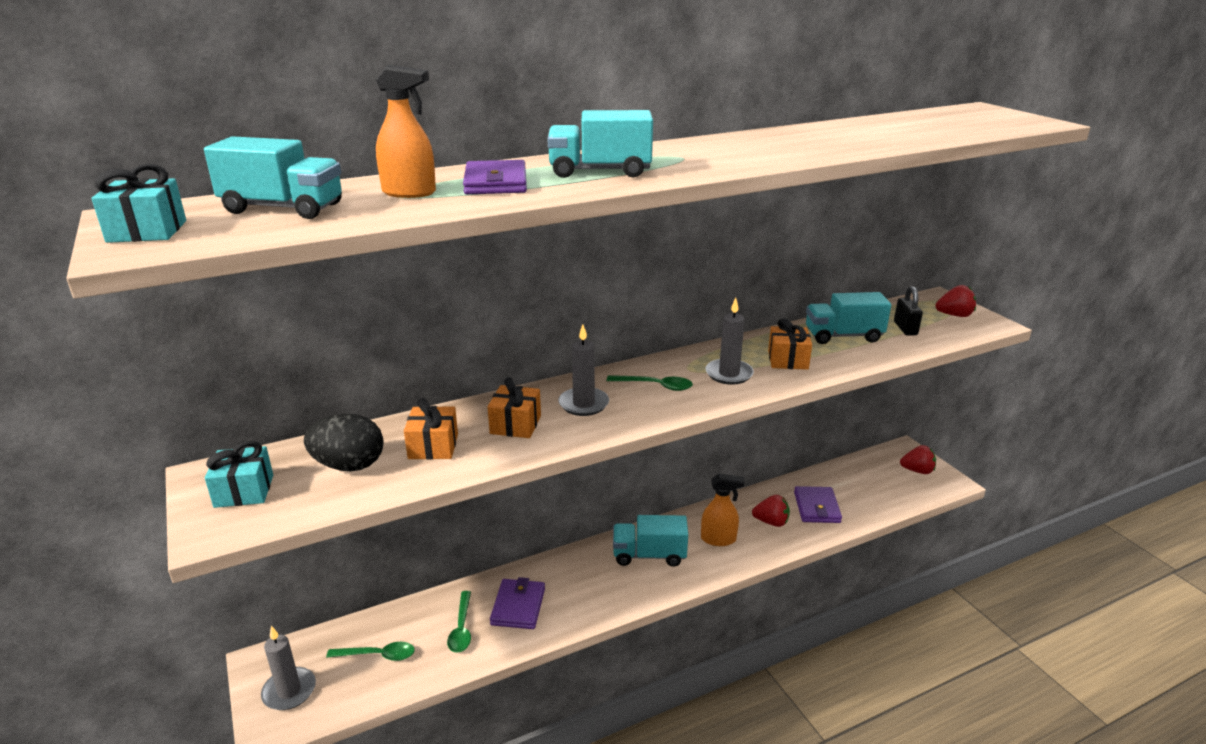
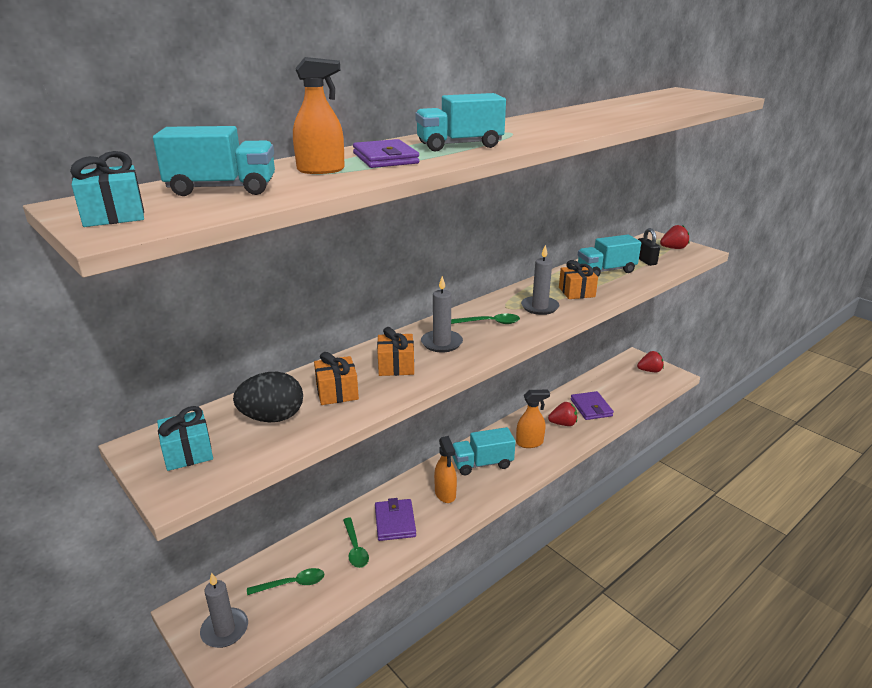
camera: 15 degrees left, 0 degrees up
none -> orange spray bottle [434,436,457,503]

